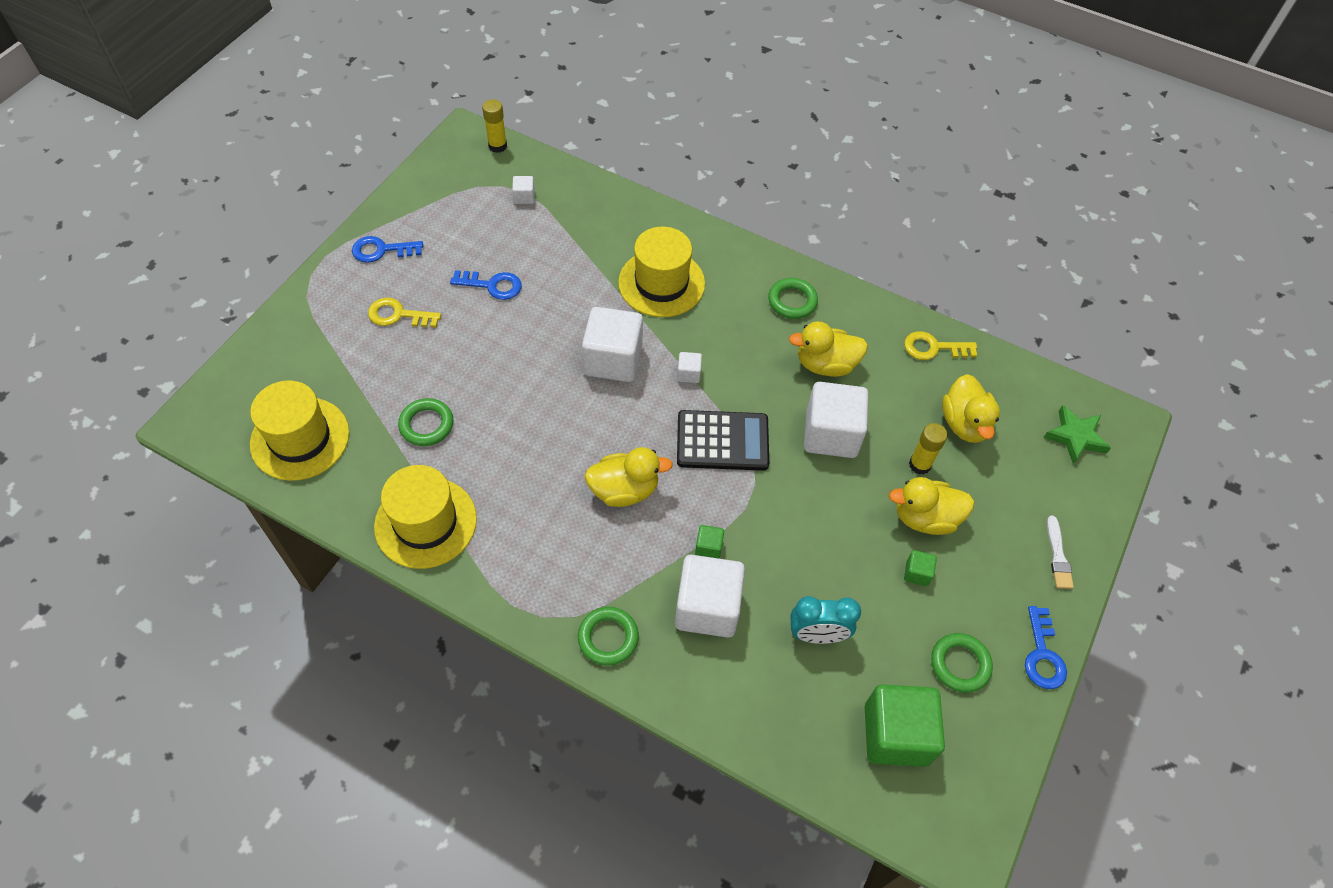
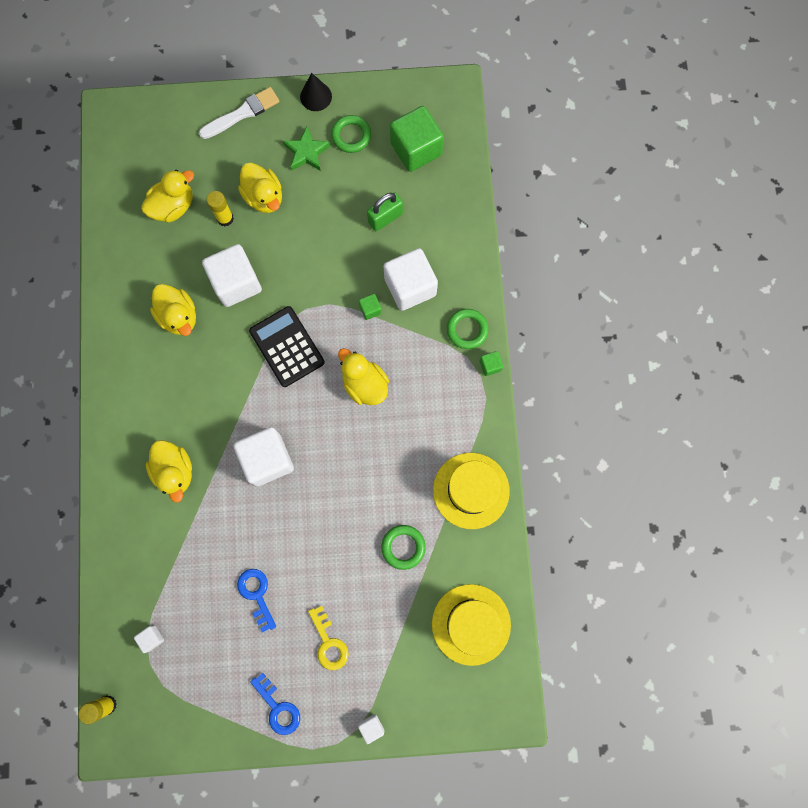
camera: 120 degrees left, 20 degrees up
yellow hat [618,226,705,317] -> yellow duck [146,440,192,503]
white cube [677,352,702,383] -> white cube moved to [358,714,384,744]
green ring [768,278,818,319] -> none
turquoise clock [790,596,861,644] -> green padlock [367,192,403,231]
yellow key [904,331,977,360] -> none
green cube [904,550,937,586] -> green cube moved to [480,351,503,376]
blue key [1025,606,1067,689] -> black cone [300,73,332,111]
green star [1043,405,1111,464] -> green star moved to [283,127,331,171]
white brush [1047,516,1074,589] -> white brush [199,87,279,139], size x1.56

